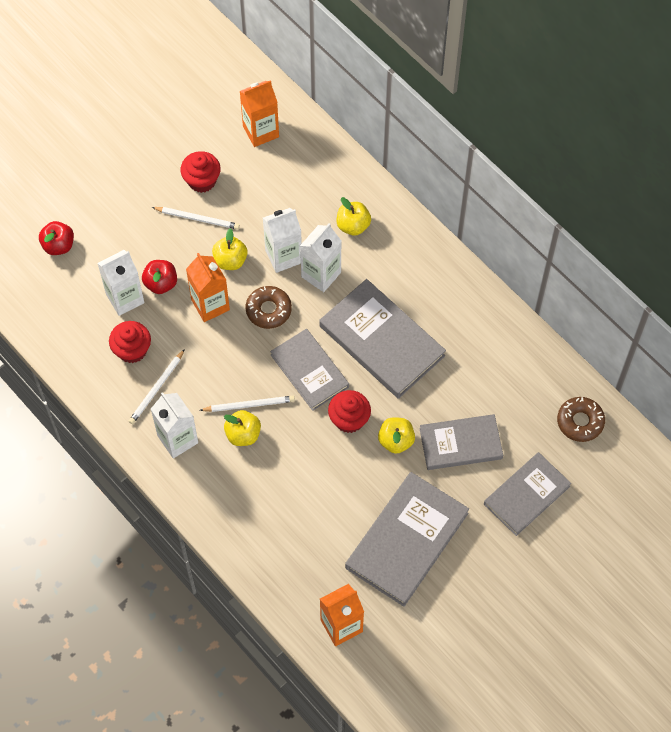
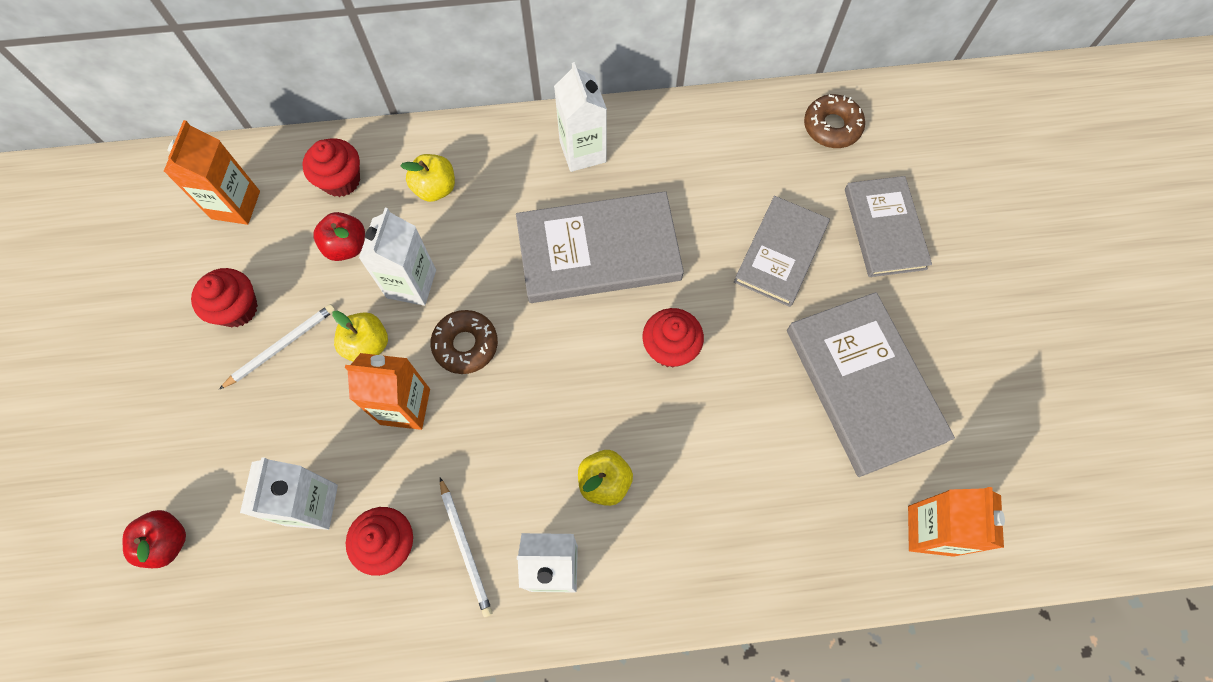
camera: 55 degrees left, 5 degrees up
red apple [142,260,177,294] -> red apple moved to [314,212,365,261]
white pencil [200,396,295,412] -> none
grey book [270,329,349,411] -> none
white carton [300,223,341,292] -> white carton moved to [554,62,607,172]
yellow apple [378,417,415,454] -> none
none -> red cupcake [302,138,360,197]

